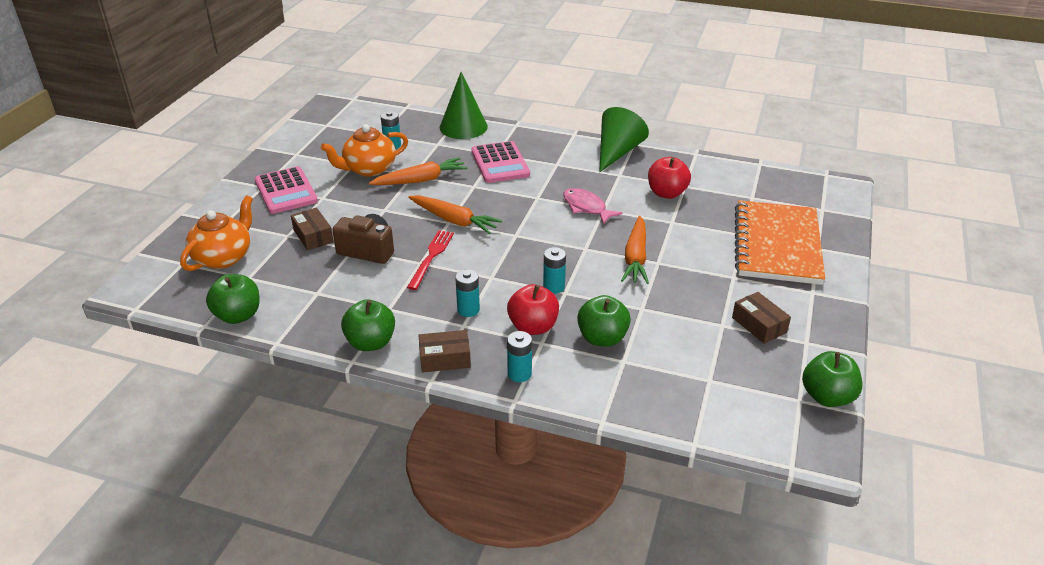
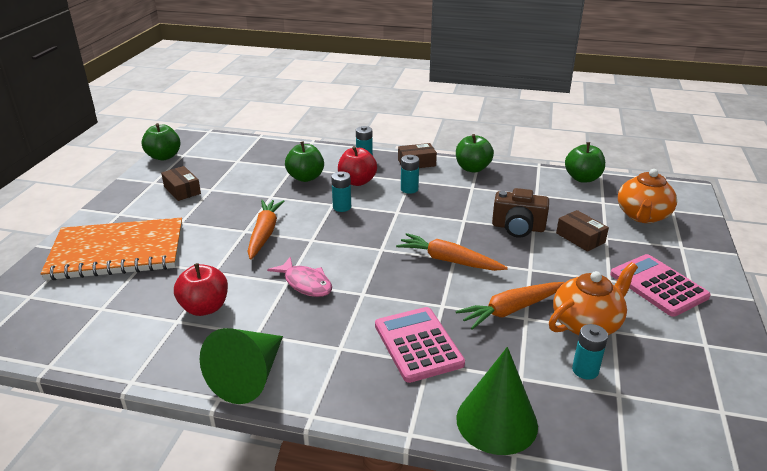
camera: 175 degrees right, 5 degrees down
red fork [407,230,454,290] -> none
orange notebook [735,200,825,285] -> orange notebook turned 75 degrees clockwise [41,218,183,280]

